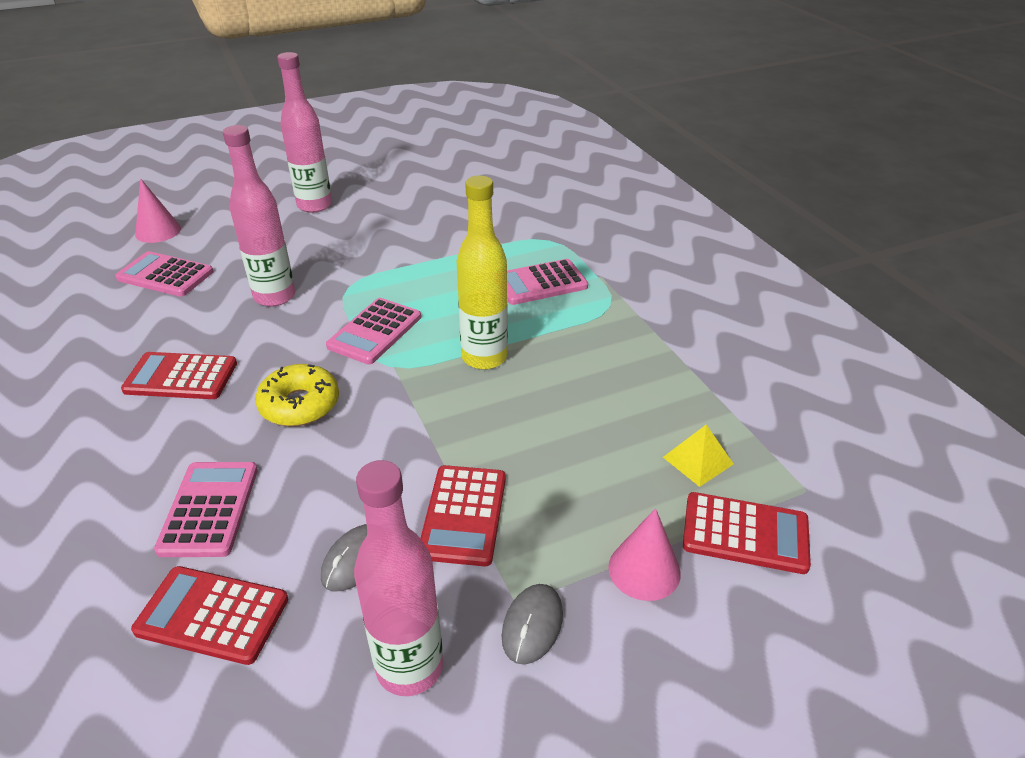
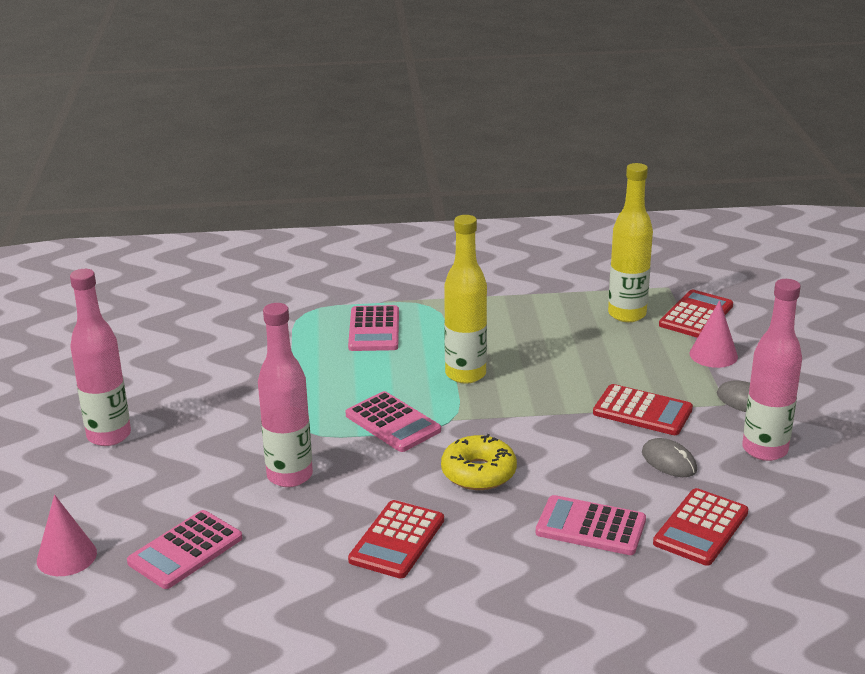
camera: 70 degrees left, 10 degrees down
yellow pyramid [663,425,734,487] -> yellow bottle [608,163,653,322]

